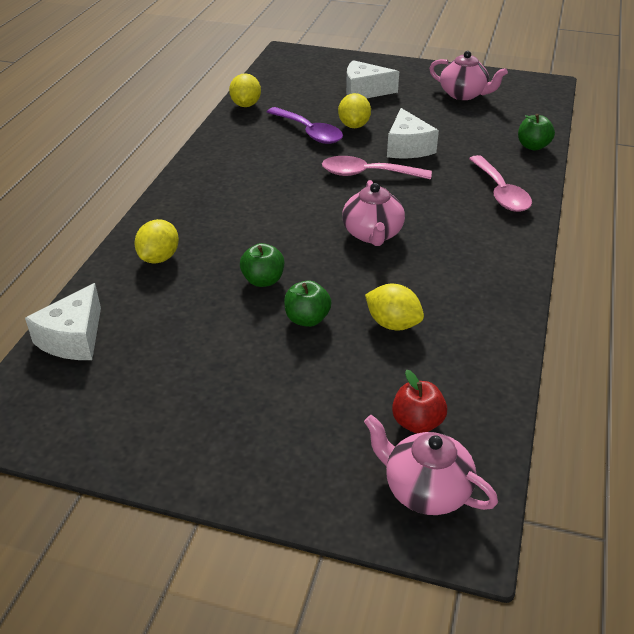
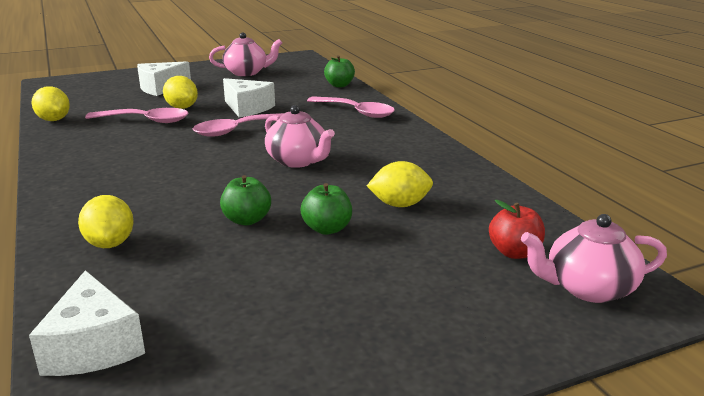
camera: 40 degrees left, 15 degrees down
purple spoon [267,107,343,144] -> pink spoon [85,108,188,123]

